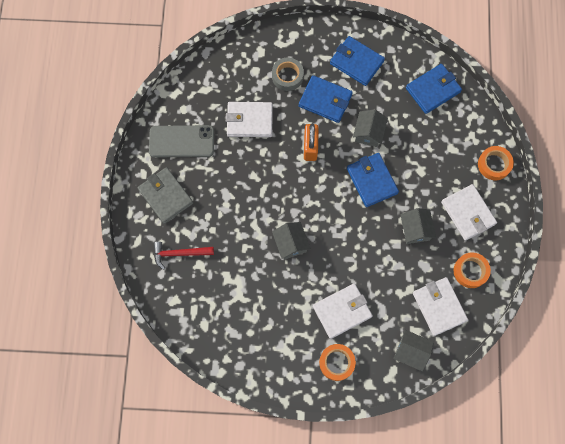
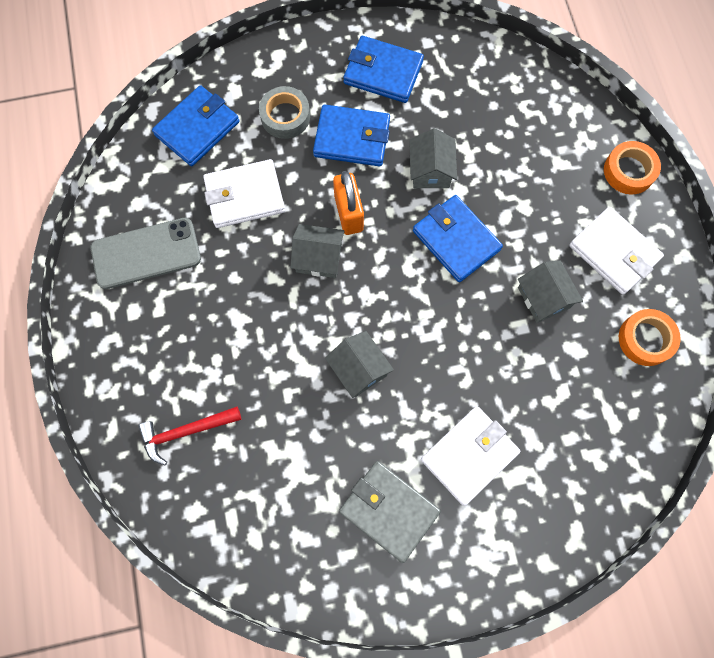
camera: 15 degrees left, 0 degrees up
grey wallet [137,167,193,224] -> grey wallet moved to [339,461,441,563]
orange tape [319,344,356,381] -> none
grey house [393,330,434,371] -> grey house moved to [290,224,345,278]
blue wallet [406,64,462,114] -> blue wallet moved to [152,85,239,166]
white wallet [413,277,468,336] -> none

